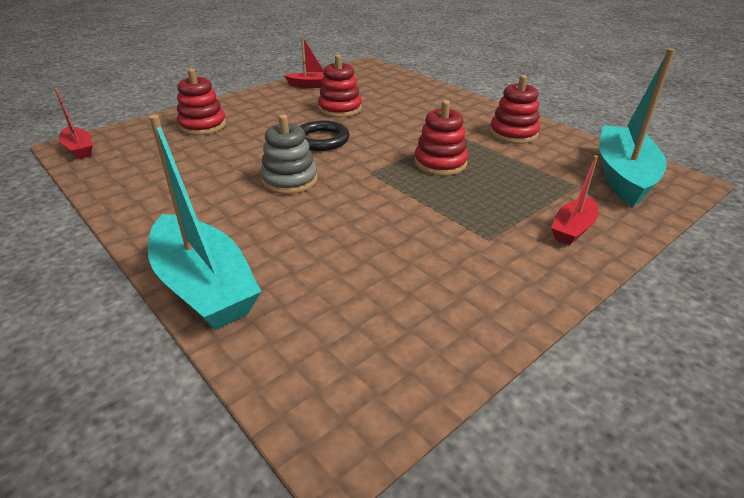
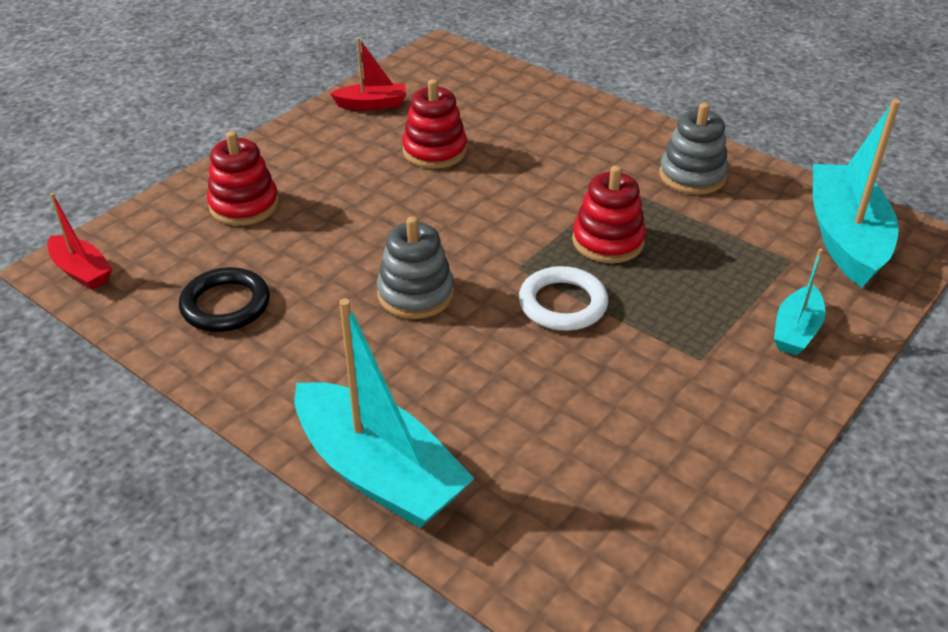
camera: 10 degrees left, 5 degrees up
black ring [300,121,349,151] -> black ring moved to [179,267,270,332]
red stacking toy [490,75,540,144] -> grey stacking toy [659,103,728,195]
red boat [551,156,598,245] -> turquoise boat [774,249,826,355]
none -> white ring [519,266,608,331]

